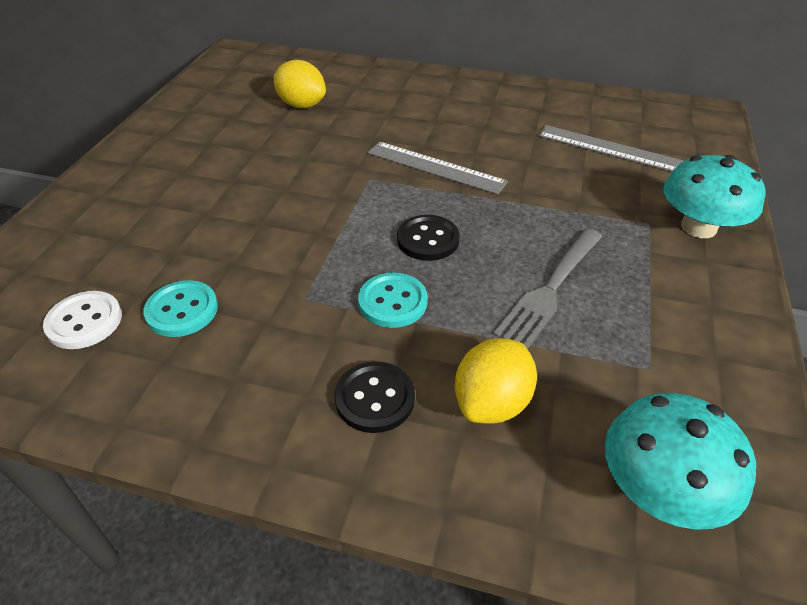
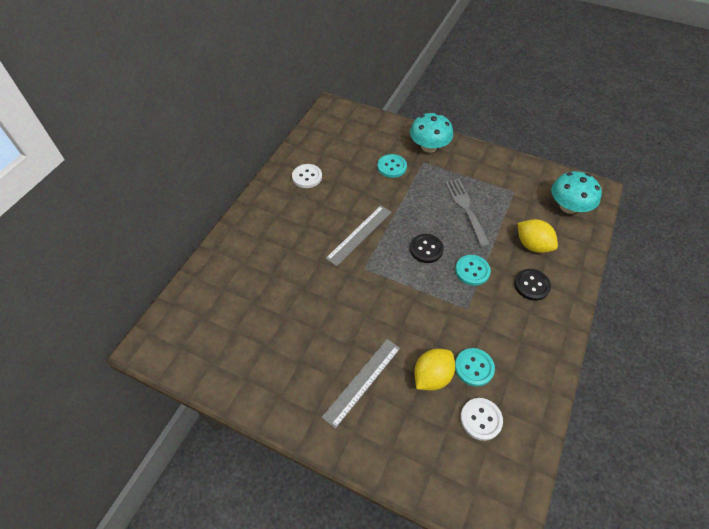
camera: 80 degrees left, 10 degrees up
yellow lemon [274,60,326,108] -> yellow lemon moved to [414,349,455,391]
grey fork [493,228,603,349] -> grey fork turned 150 degrees counterclockwise [445,179,490,247]
grey ruler [538,125,683,172] -> grey ruler moved to [322,339,400,429]
none -> white button [292,164,322,188]
none -> turquoise button [377,154,407,178]

